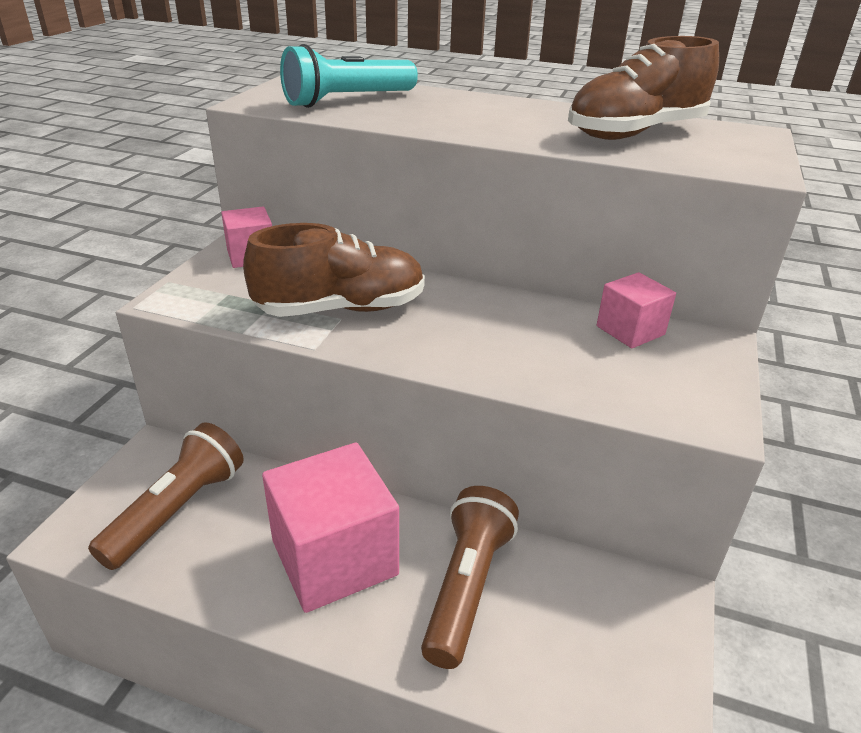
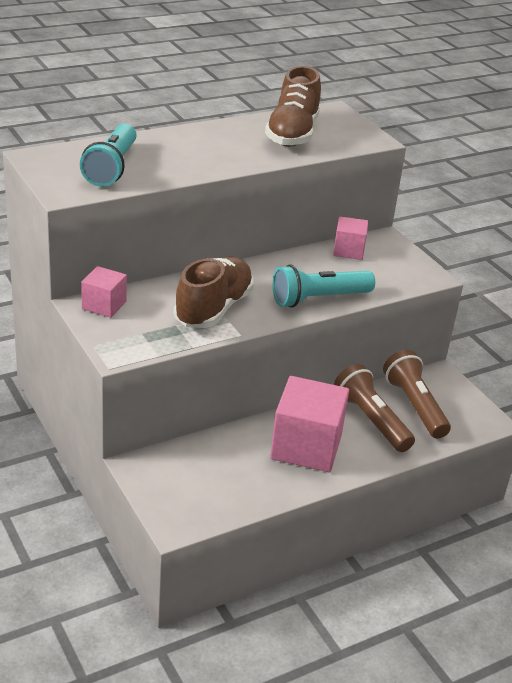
camera: 50 degrees left, 0 degrees up
brown flashlight [88,422,244,570] -> brown flashlight moved to [383,350,451,439]
none -> turquoise flashlight [272,265,375,308]

